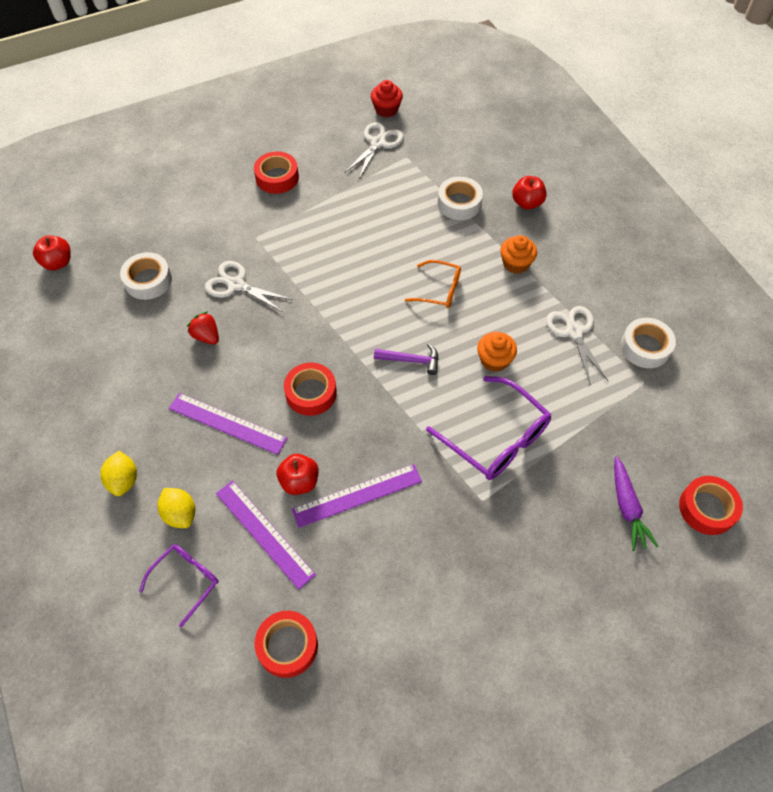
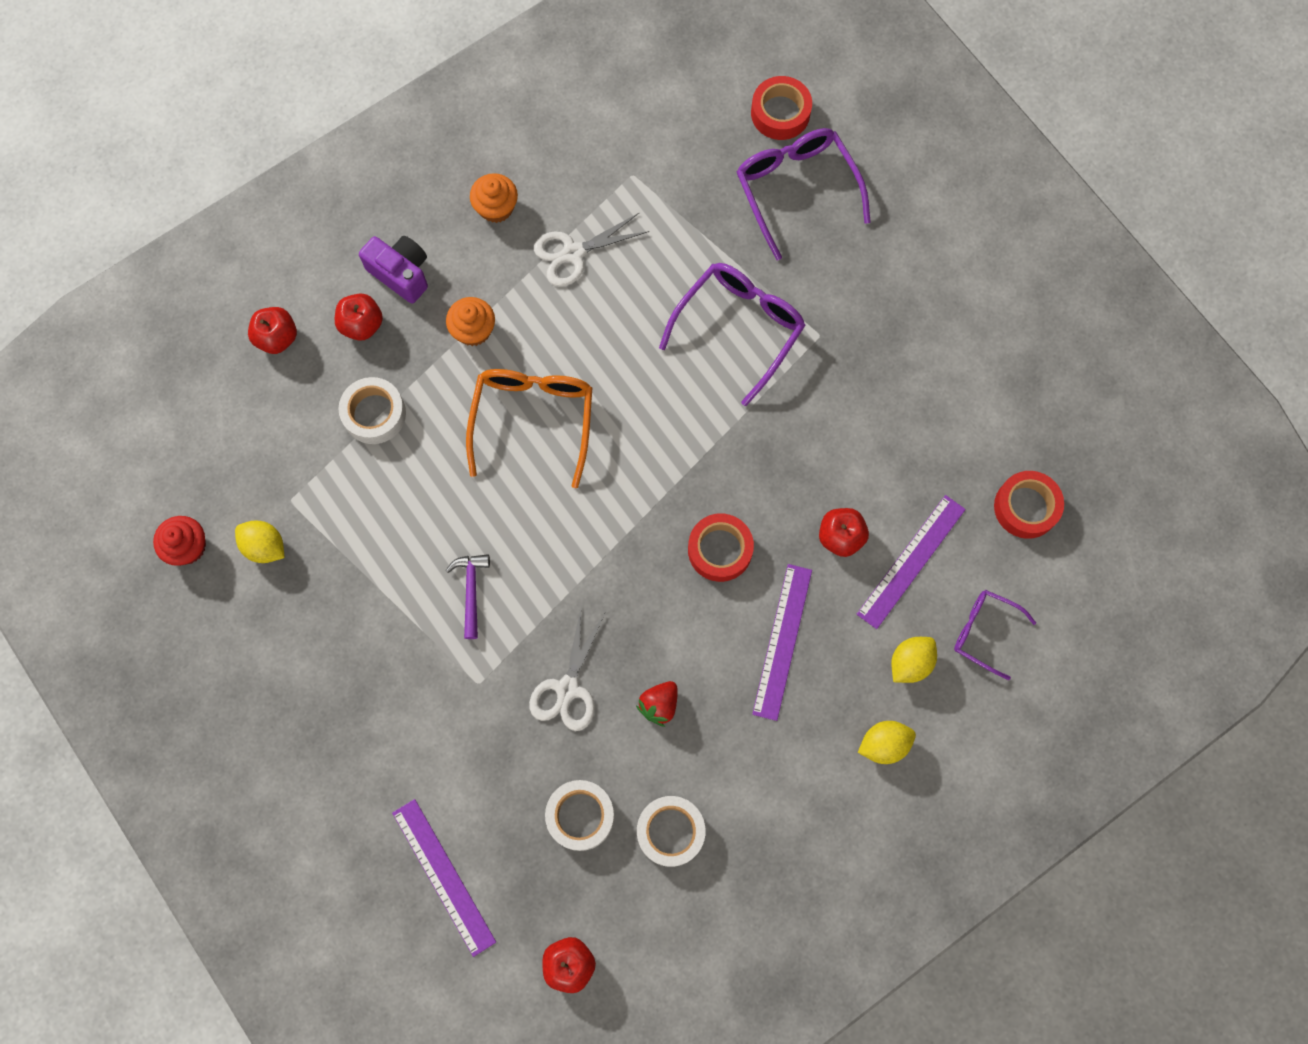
camera: 100 degrees left, 15 degrees up
red tape [254,151,299,194] -> none
purple ruler [292,464,422,528] -> purple ruler moved to [392,799,496,957]
white scissors [344,122,404,179] -> yellow lemon [235,520,284,563]
purple hammer [374,344,439,375] -> purple hammer moved to [446,554,490,639]
orange glasses [405,260,461,308] -> orange glasses [466,369,592,488], size x1.68
orange cupcake [477,332,517,372] -> orange cupcake moved to [470,173,518,223]
purple carrot [614,456,658,551] -> purple glasses [737,128,871,260]
white tape [621,318,676,368] -> white tape moved to [637,796,705,867]
none -> red apple [248,307,297,354]
none -> purple camera [359,236,428,304]

